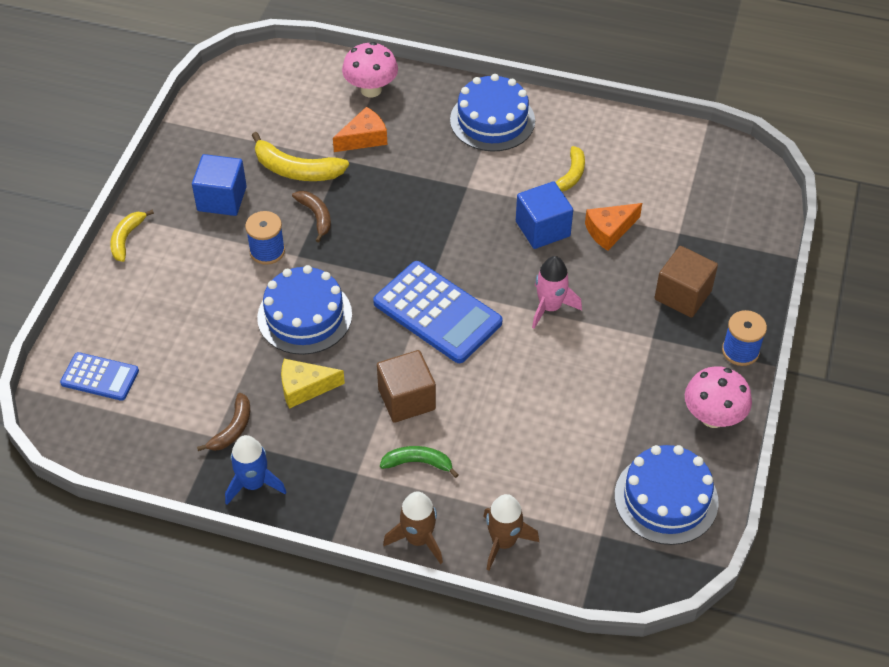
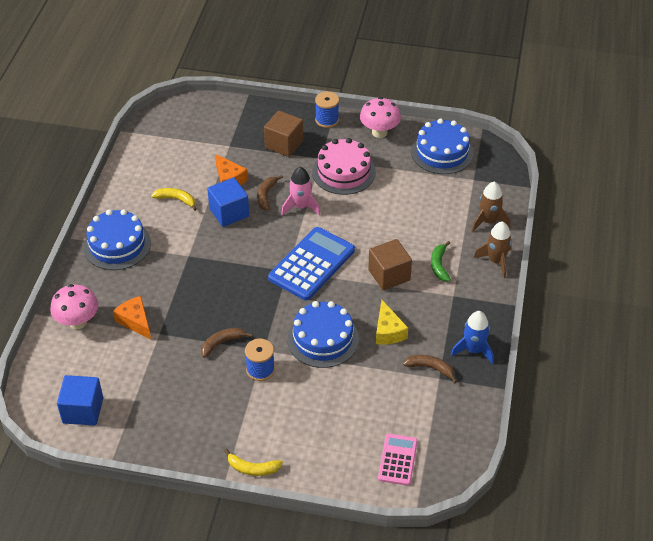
camera: 95 degrees left, 5 degrees down
blue calculator [60,352,139,401] -> pink calculator [378,434,418,486]
blue cube [192,154,247,216] -> blue cube moved to [57,375,103,426]
yellow banana [252,132,349,181] -> none
none -> brown banana [257,175,283,210]
none -> pink cake [312,138,376,195]

